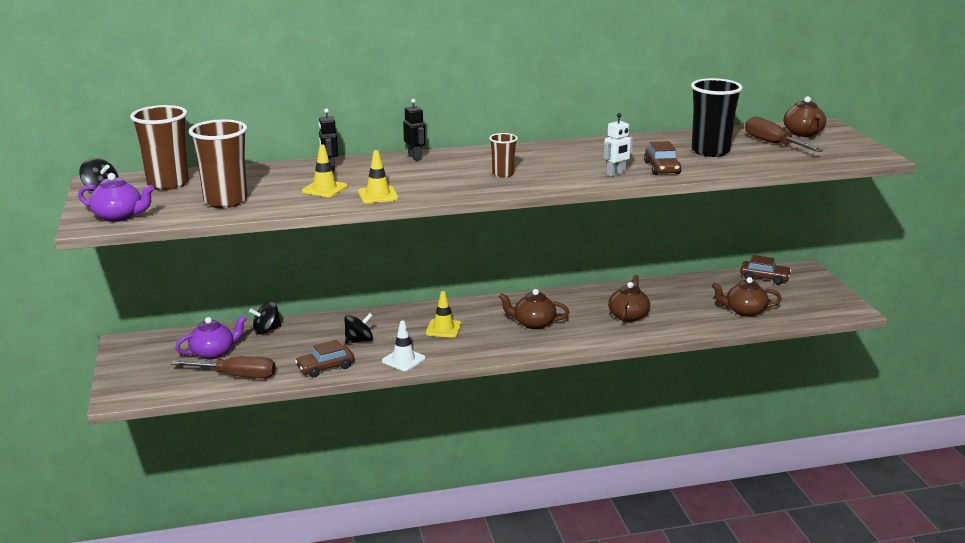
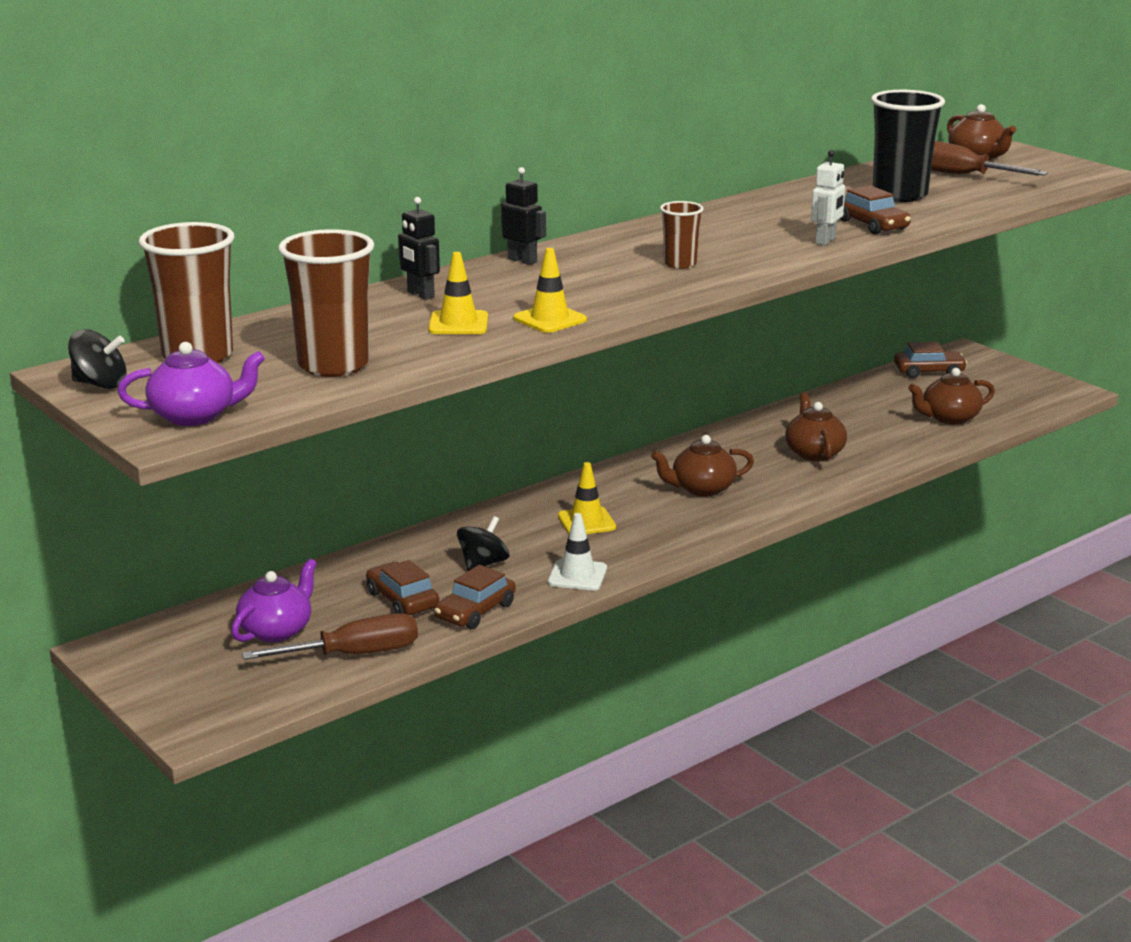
camera: 25 degrees left, 0 degrees up
black spinning top [249,302,281,334] -> none
none -> brown car [366,560,439,615]

